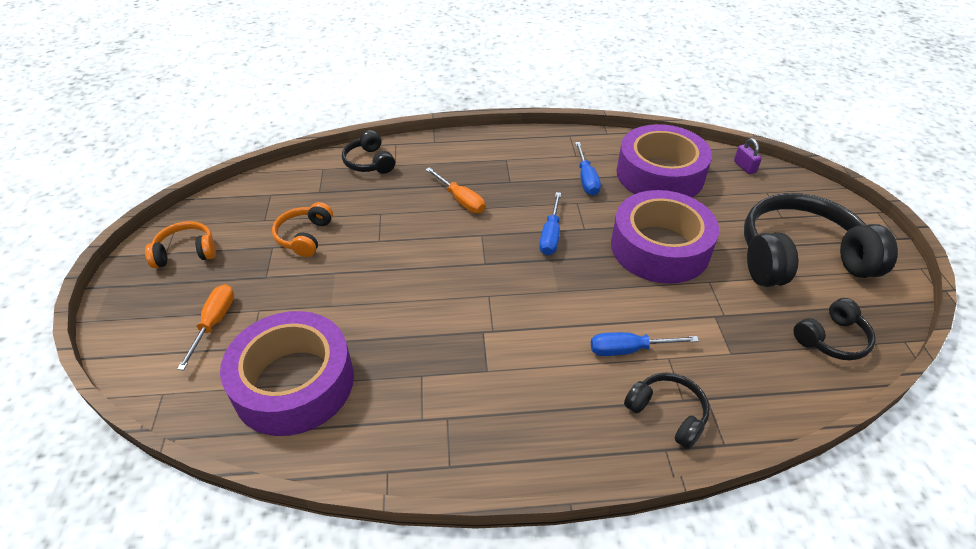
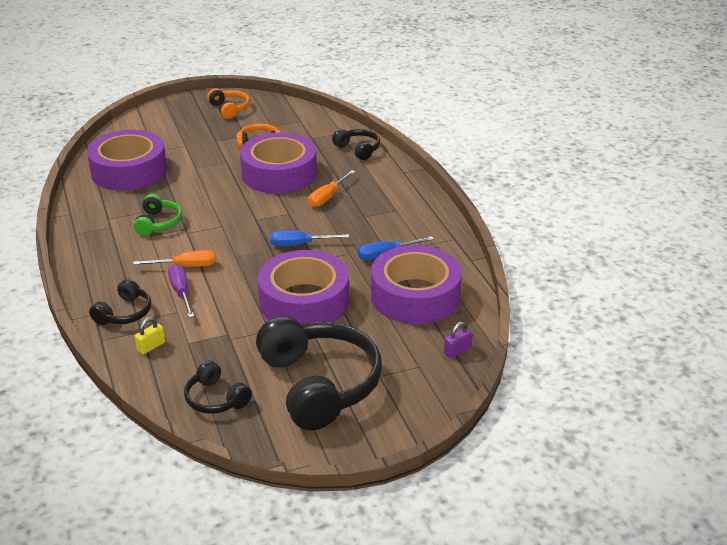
camera: 75 degrees right, 10 degrees down
orange screwdriver [177,284,234,370] -> orange screwdriver moved to [133,250,216,267]
black headphones [342,130,395,174] -> black headphones turned 90 degrees clockwise [332,129,380,160]
blue screwdriver [591,332,699,356] -> purple screwdriver [168,264,194,318]
none -> green headphones [133,194,182,236]
none -> yellow padlock [134,317,165,355]
none -> purple tape [240,132,317,194]

